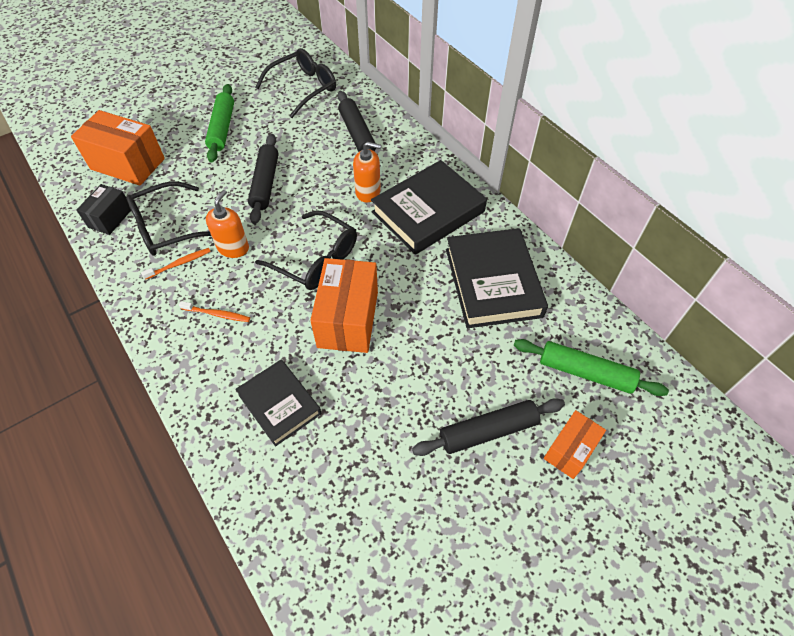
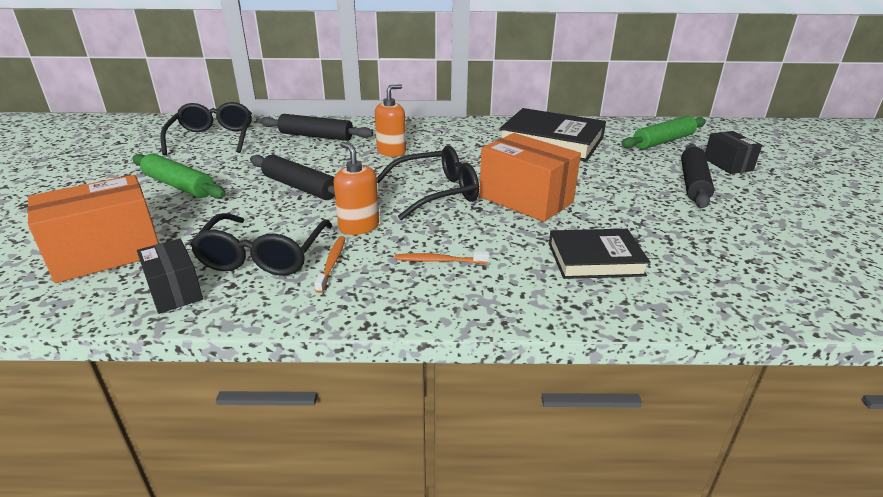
camera: 55 degrees left, 25 degrees down
orange toothbrush [179,301,250,322] -> orange toothbrush turned 135 degrees counterclockwise [395,251,489,264]
black book [371,160,487,255] -> none
orange box [544,410,606,479] -> black box [705,131,762,174]

